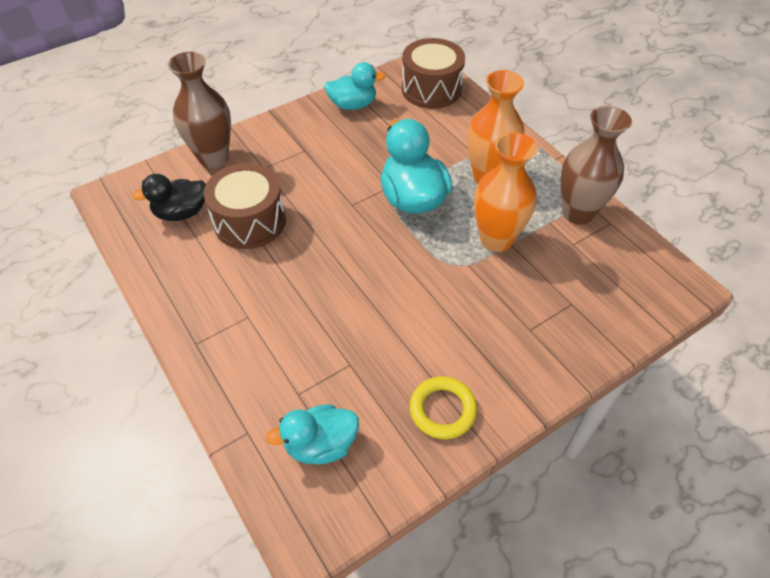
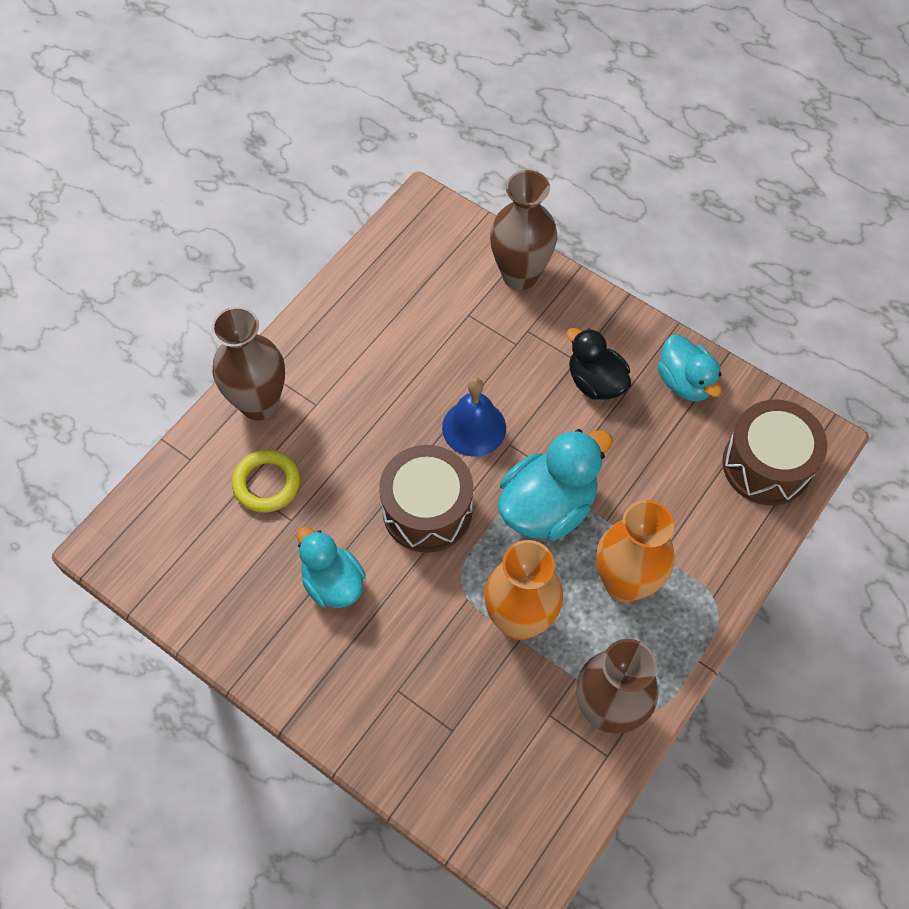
camera: 70 degrees right, 10 degrees up
black duck [132,174,206,221] -> black duck moved to [566,328,631,400]
brown drum [204,163,286,249] -> brown drum moved to [379,445,473,553]
turquoise duck [266,404,359,464] -> turquoise duck moved to [297,527,366,608]
yellow ring [410,376,477,440] -> yellow ring moved to [232,449,300,513]
none -> brown vase [212,306,285,420]
none -> blue bell [442,377,506,457]

